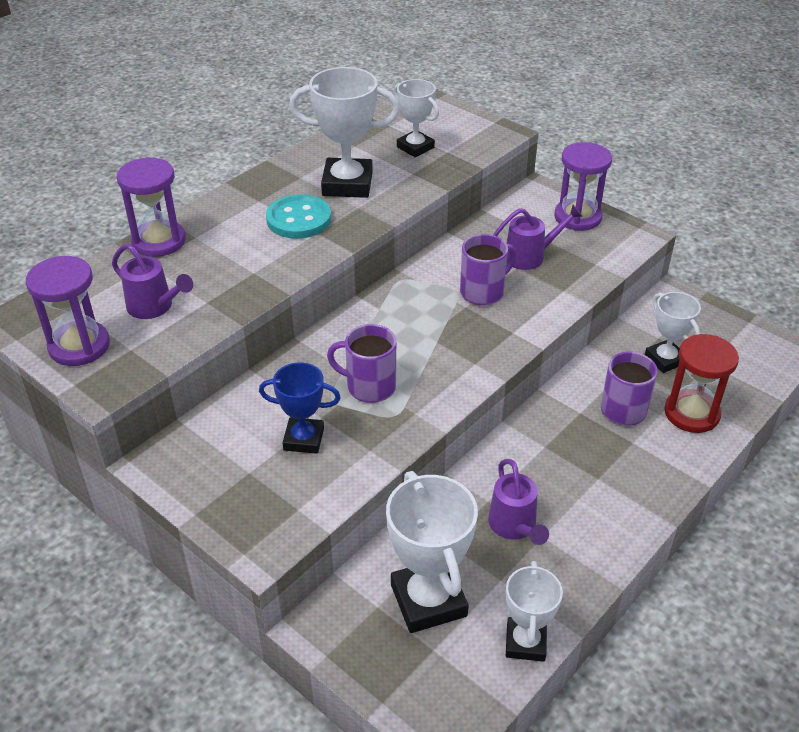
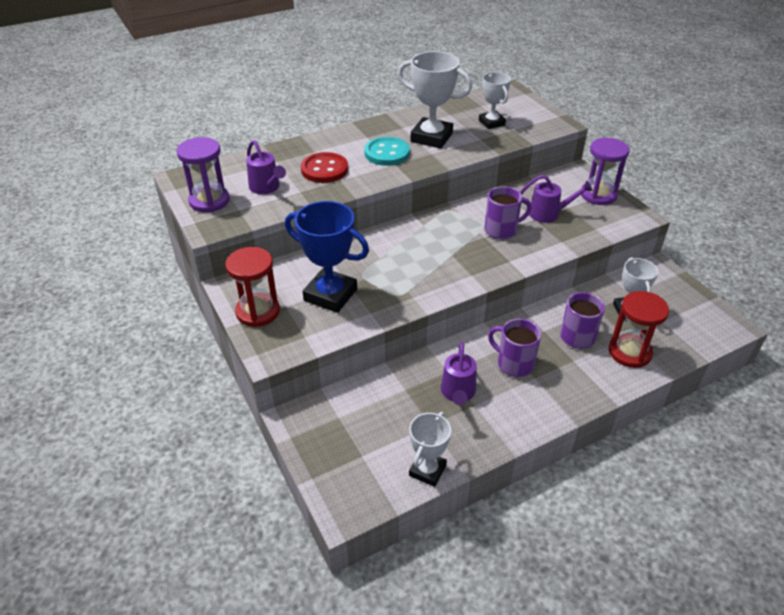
camera: 20 degrees right, 0 degrees up
purple hourglass [117,157,186,257] -> none
blue trophy [259,362,341,454] -> blue trophy [285,201,369,313], size x1.62
purple mug [327,324,396,403] -> purple mug moved to [488,319,541,377]
white trophy [386,471,478,633] -> none
none -> red hourglass [225,247,280,327]
none -> red button [301,152,348,183]

